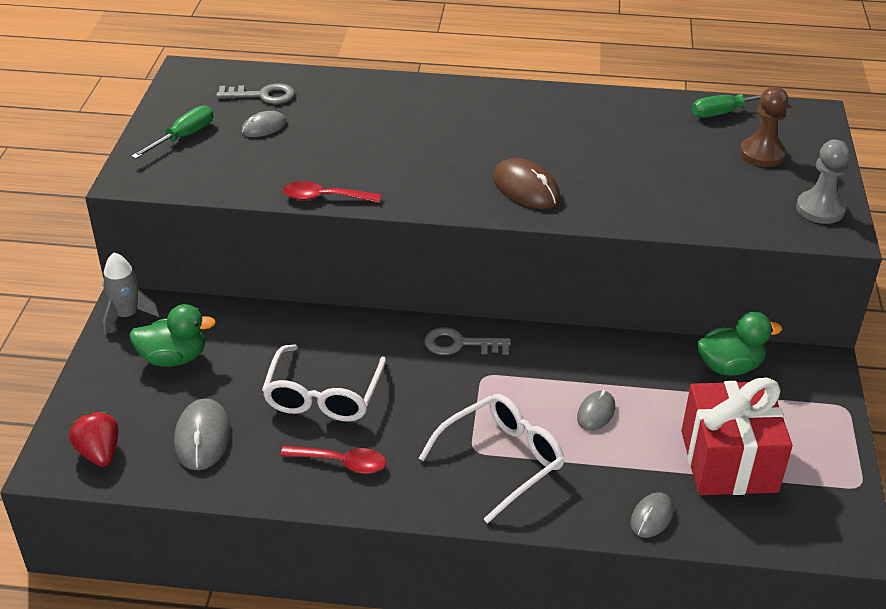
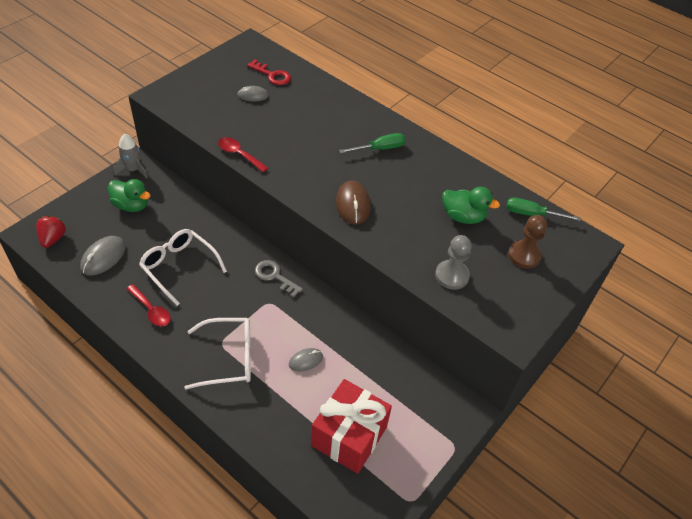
camera: 30 degrees right, 10 degrees up
green screwdriver [131,106,213,159] -> green screwdriver moved to [340,133,406,153]
grey key [216,83,295,104] -> red key [247,60,291,85]
white glasses [262,344,386,422] -> white glasses turned 90 degrees clockwise [139,229,227,306]
grey mouse [630,492,673,538] -> none
green duck [697,311,782,376] -> green duck moved to [442,187,500,224]
grey pawn [796,140,850,224] -> grey pawn moved to [435,235,472,290]

